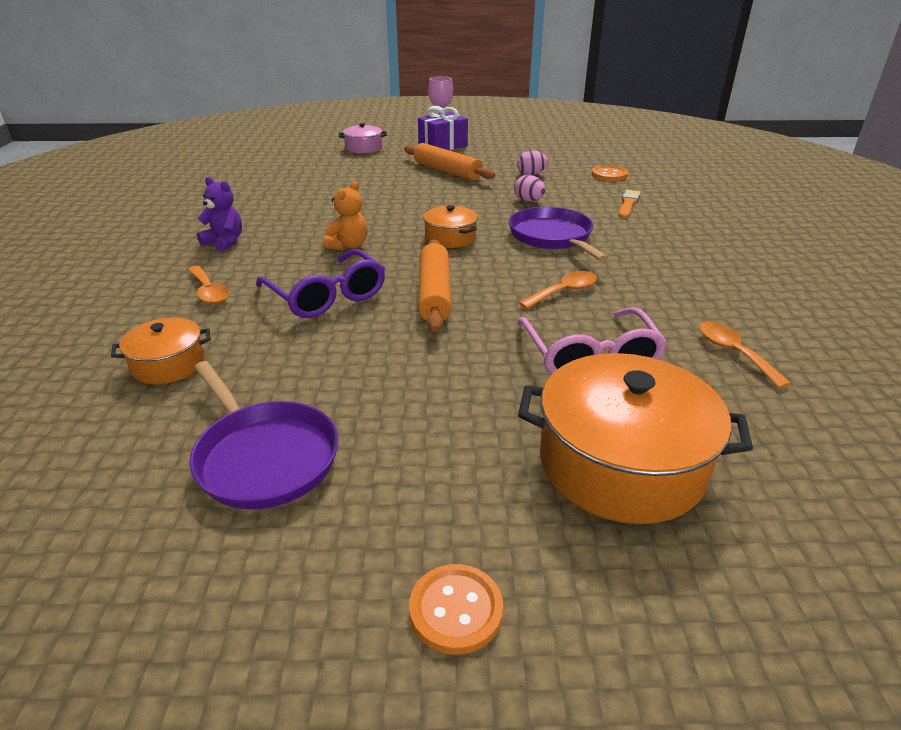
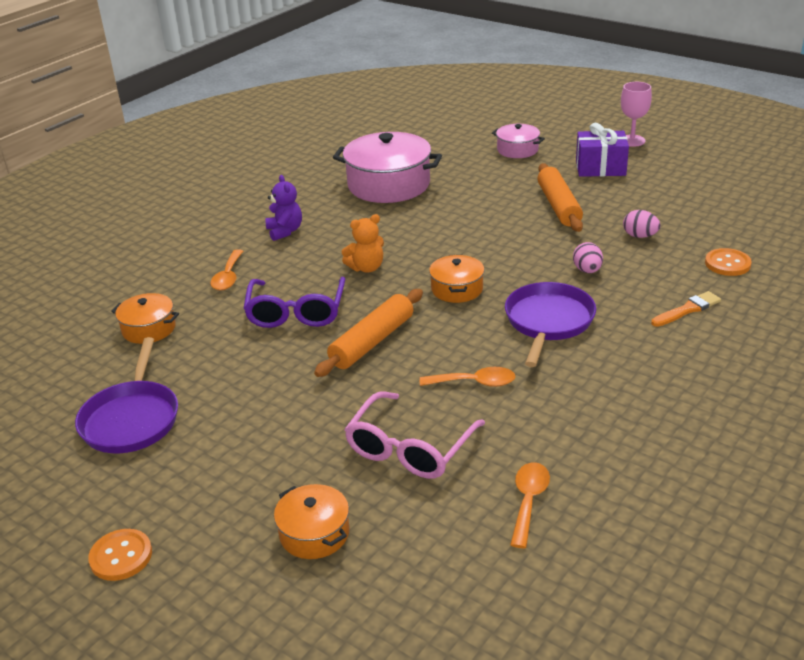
camera: 40 degrees right, 0 degrees up
orange pot [518,353,753,524] -> orange pot [274,484,350,559], size x0.52
none -> pink pot [333,132,442,203]

